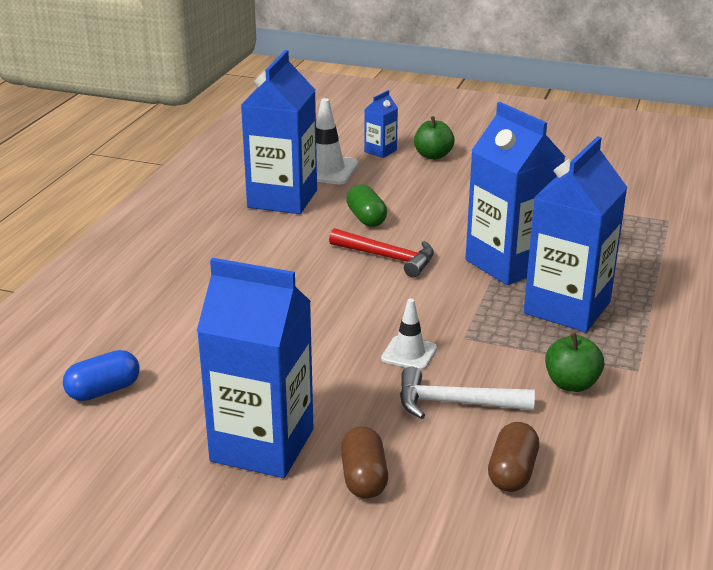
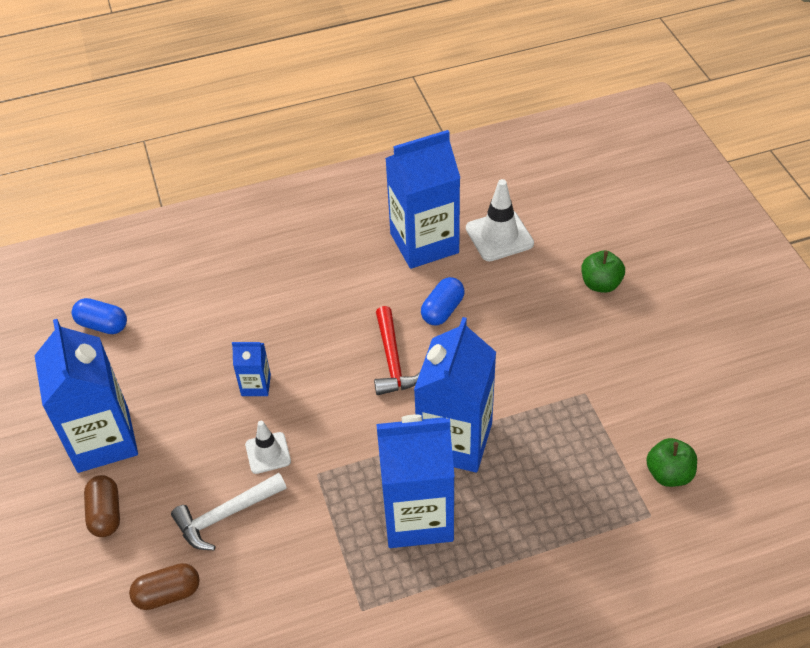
camera: 55 degrees right, 20 degrees up
brown capsule [341,426,388,499] -> brown capsule turned 60 degrees counterclockwise [84,475,120,537]
green capsule [346,184,387,227] -> blue capsule [421,277,465,325]
blue carton [364,90,398,158] -> blue carton moved to [232,342,271,396]
white hammer [400,367,535,419] -> white hammer turned 90 degrees counterclockwise [171,473,287,550]
green apple [545,332,604,392] -> green apple moved to [646,438,697,487]

